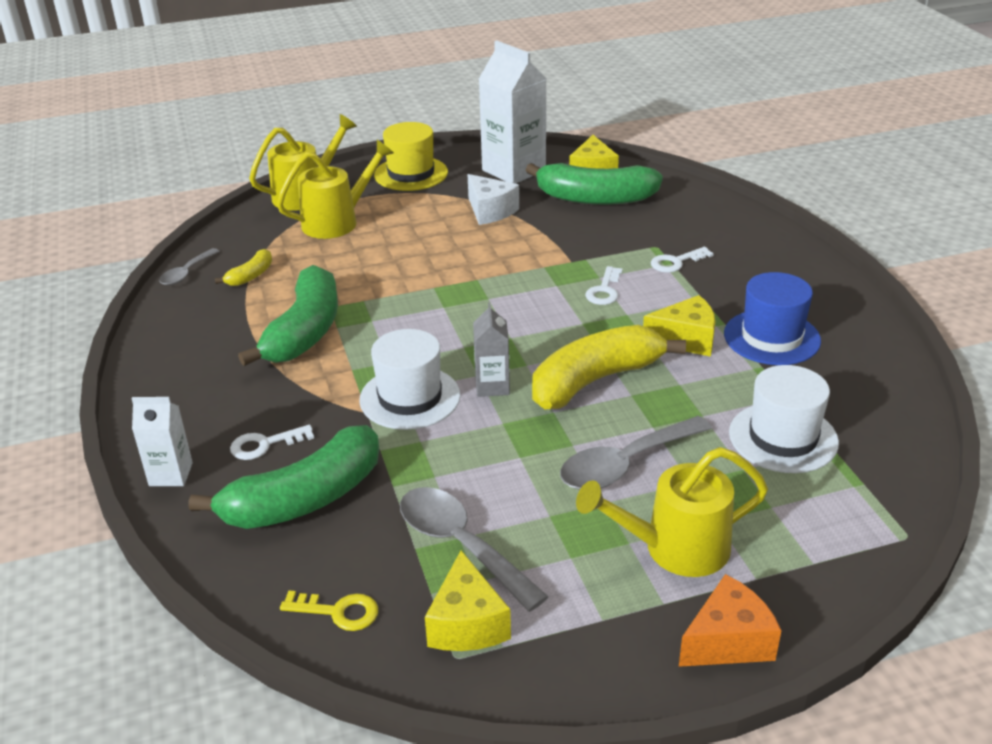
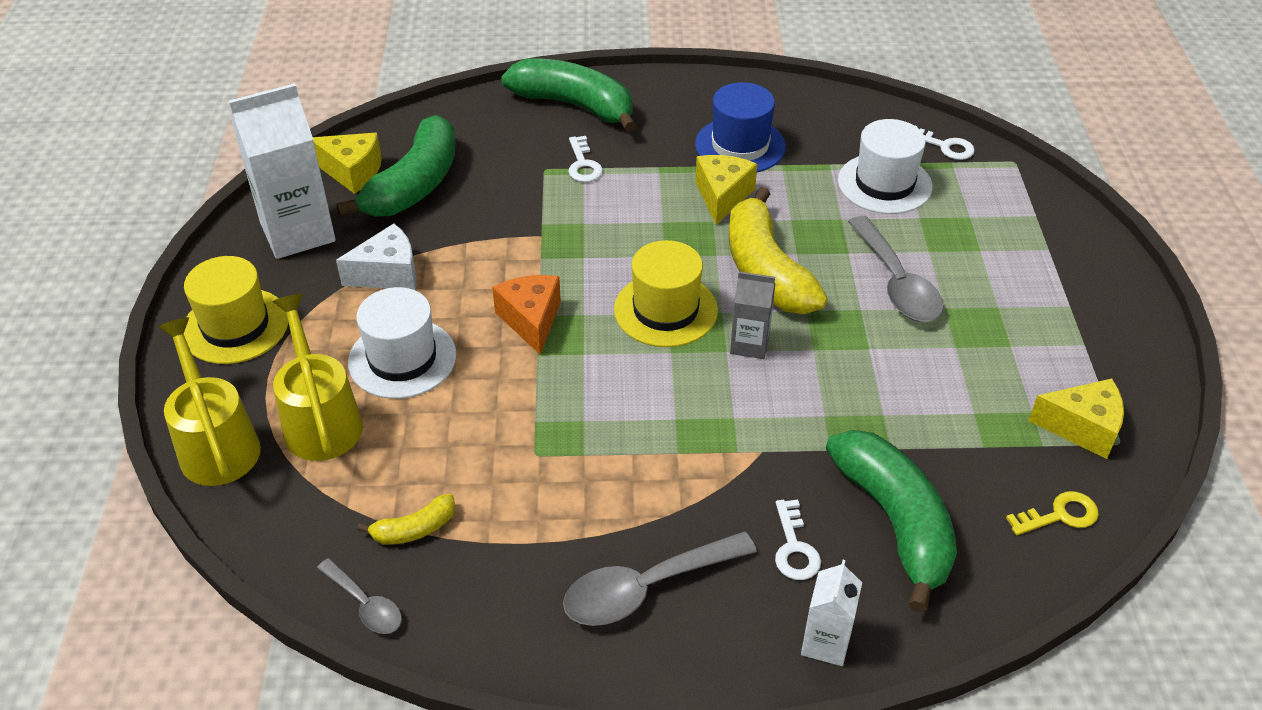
camera: 75 degrees left, 10 degrees up
yellow banana [215,249,272,286] -> yellow banana turned 105 degrees clockwise [357,494,456,545]
green banana [238,265,338,366] -> green banana moved to [501,58,637,132]
yellow key [280,591,378,631] -> yellow key turned 45 degrees clockwise [1006,491,1099,535]
white hat [359,329,460,430] -> white hat moved to [348,287,457,399]
grey spoon [400,487,549,612] -> grey spoon moved to [563,531,757,626]
yellow watering can [576,447,768,577] -> none
white key [585,266,623,305] -> white key moved to [914,125,975,160]
orange cheese [679,574,781,667] -> orange cheese moved to [492,275,561,355]
none -> yellow hat [614,240,718,347]

